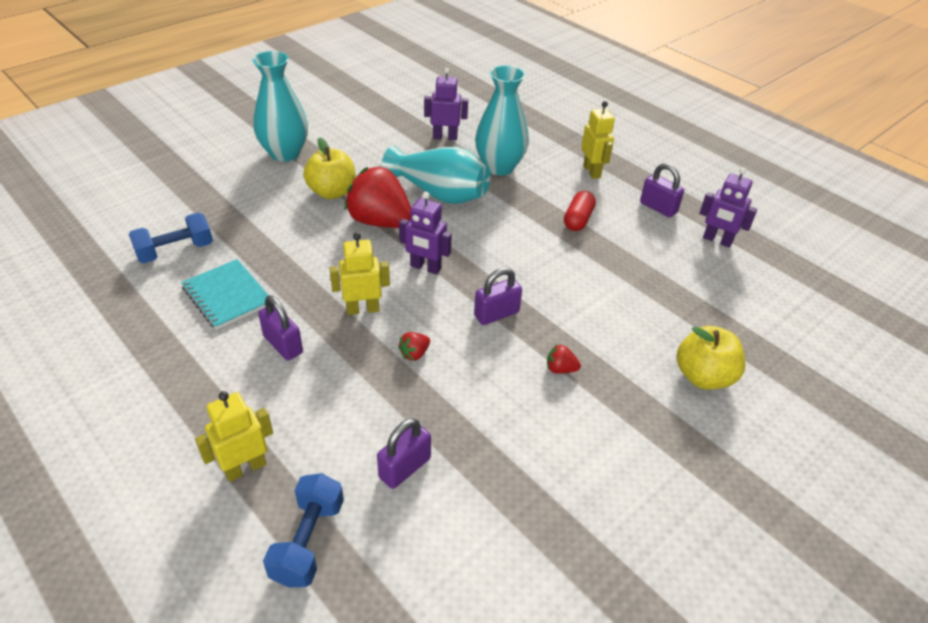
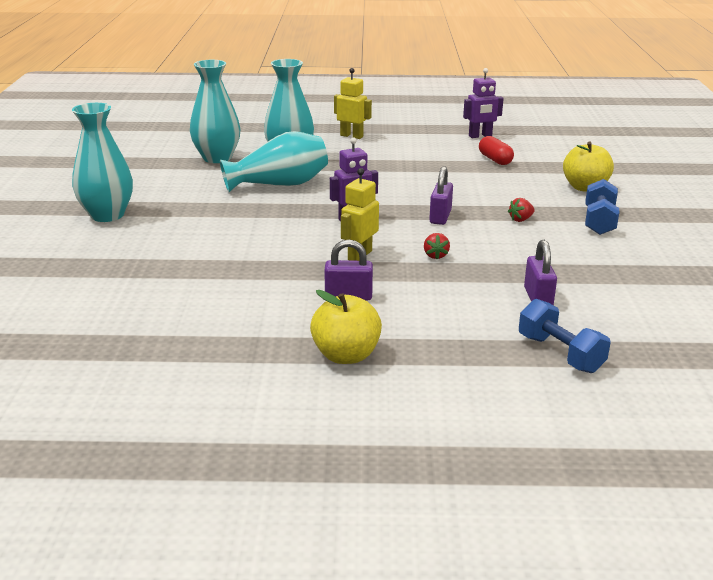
camera: 45 degrees left, 15 degrees down
blue dumbbell [129,213,213,264] -> blue dumbbell moved to [585,179,619,235]
turquoise notebook [181,259,268,330] -> none
yellow robot [195,391,273,482] -> none
yellow apple [303,137,356,199] -> yellow apple moved to [310,290,382,364]
red strawberry [344,166,411,228] -> none
purple robot [424,68,468,140] -> turquoise vase [190,60,240,163]
red capsule [564,191,596,231] -> red capsule moved to [479,136,514,165]
purple padlock [640,163,684,217] -> none

